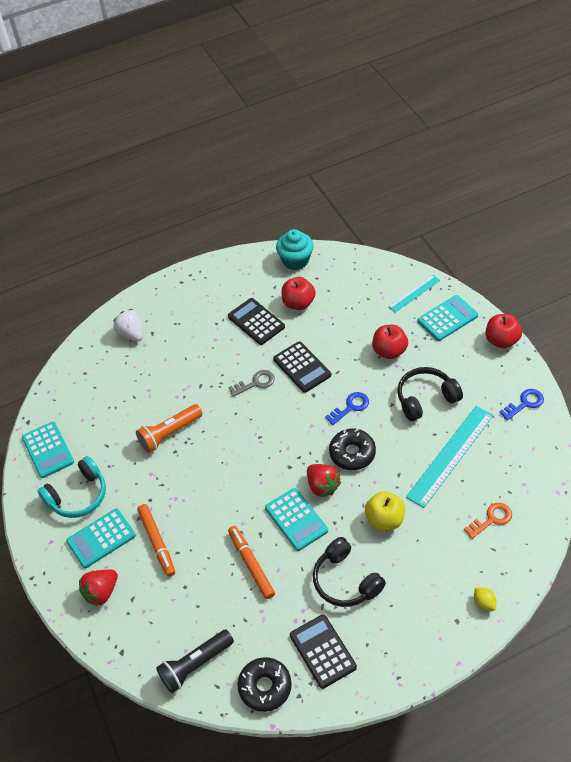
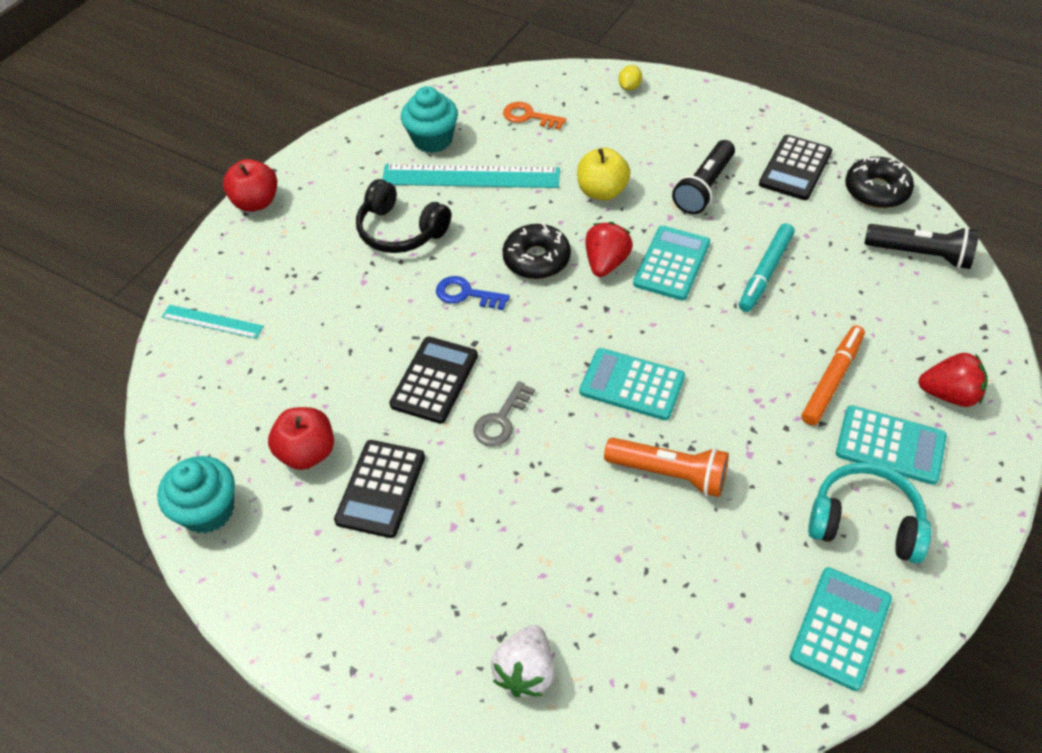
camera: 125 degrees left, 0 degrees up
orange marker [228,526,275,599] -> turquoise marker [739,223,795,312]
grey key [229,370,275,397] -> grey key turned 90 degrees counterclockwise [474,381,535,446]
black headphones [313,537,386,607] -> black flashlight [672,140,735,214]
red apple [372,325,408,359] -> none
turquoise calculator [417,295,478,341] -> turquoise calculator moved to [579,348,685,420]
blue key [499,389,544,420] -> none
none -> turquoise cupcake [401,86,458,153]

